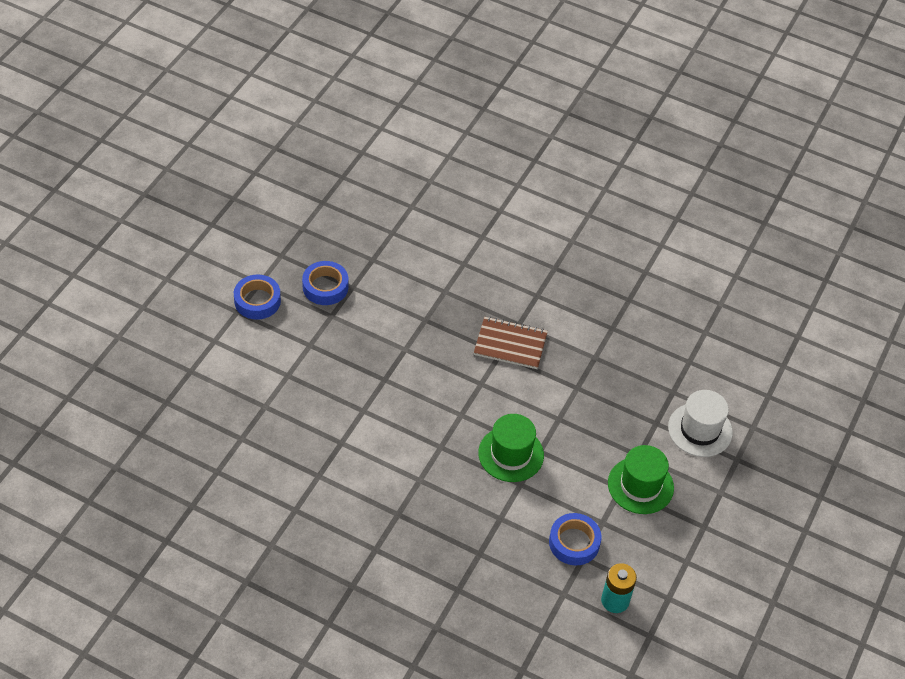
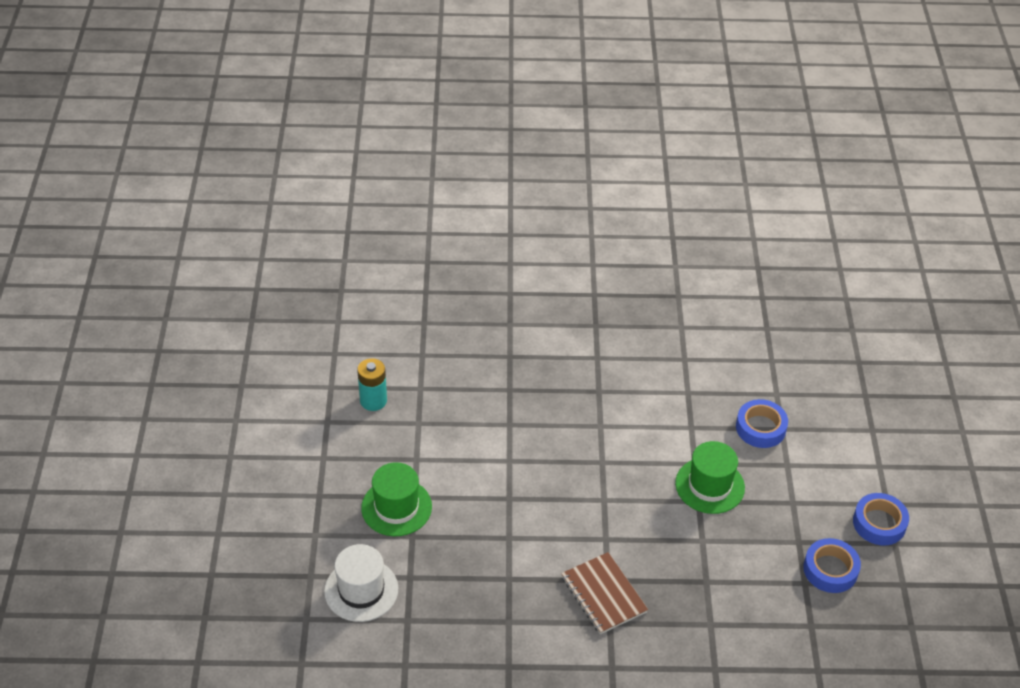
camera: 155 degrees right, 5 degrees down
brown notebook [474,317,548,369] -> brown notebook turned 75 degrees clockwise [561,552,648,634]
green hat [478,414,544,482] -> green hat moved to [675,441,745,514]
blue tape [549,513,602,565] -> blue tape moved to [736,399,788,448]

